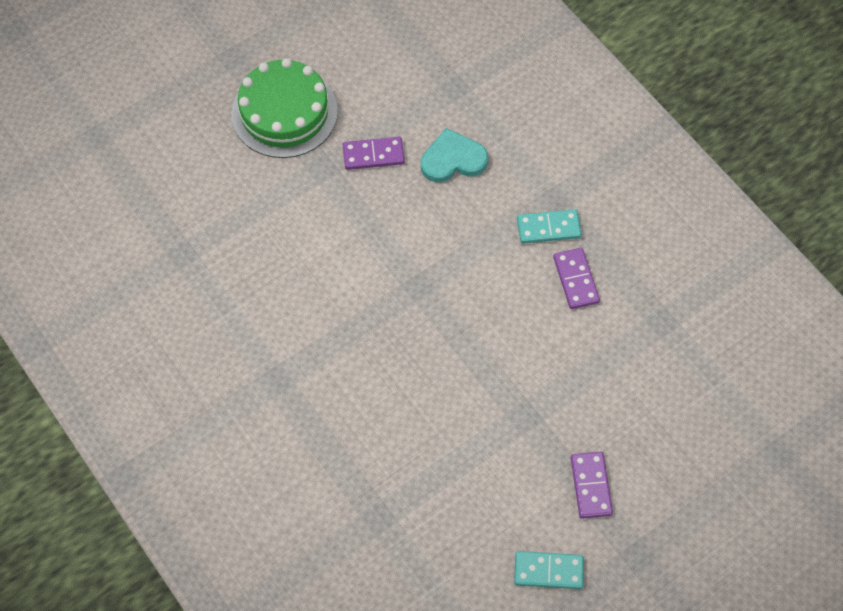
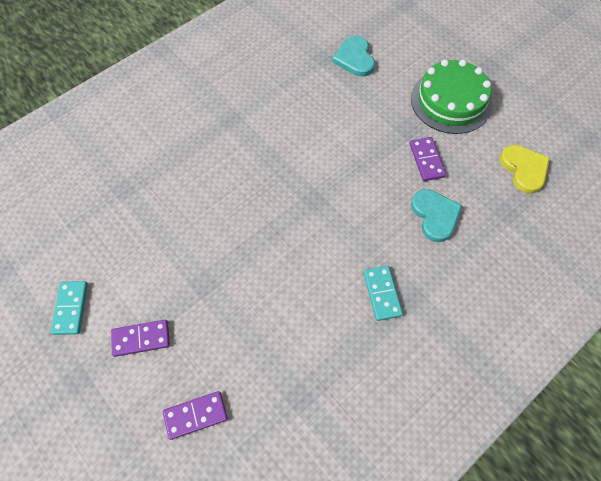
camera: 85 degrees right, 0 degrees up
purple domino [553,248,600,309] -> purple domino moved to [163,391,228,440]
none -> turquoise heart [332,36,375,77]
none -> yellow heart [500,145,550,194]

